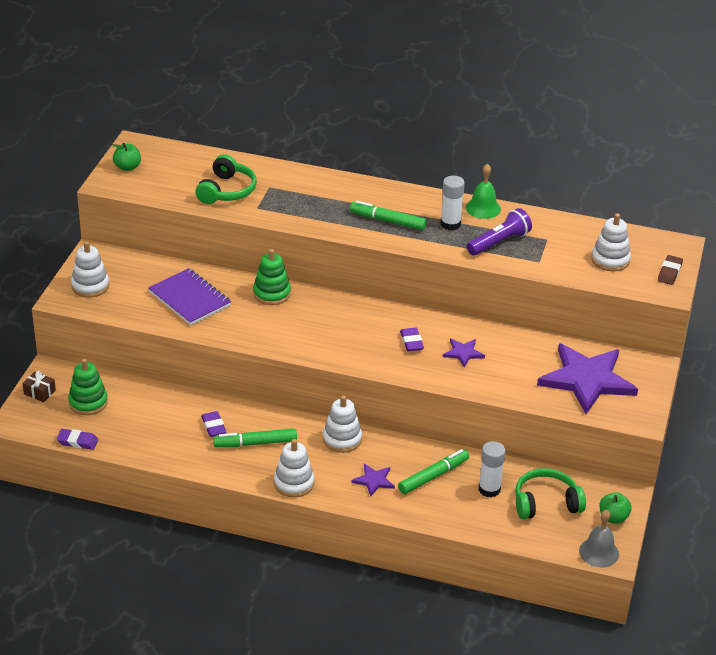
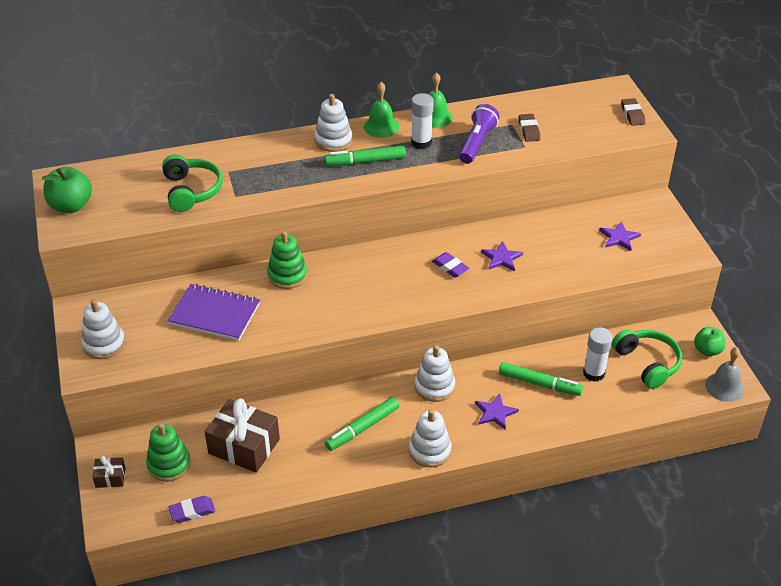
camera: 30 degrees left, 5 degrees up
green apple [112,143,141,171] -> green apple [42,167,92,213], size x1.51
purple eraser [201,411,226,437] -> none
green marker [398,449,469,494] -> green marker turned 90 degrees clockwise [499,362,583,396]
green headphones [515,468,586,519] -> green headphones turned 105 degrees clockwise [612,329,682,389]
purple star [537,343,638,414] -> purple star [599,221,641,251], size x0.43
white stacking toy [591,213,631,271] -> white stacking toy moved to [314,94,353,152]
none -> brown gift [205,399,280,473]
none -> green bell [364,82,399,138]
none -> brown eraser [519,114,540,142]

